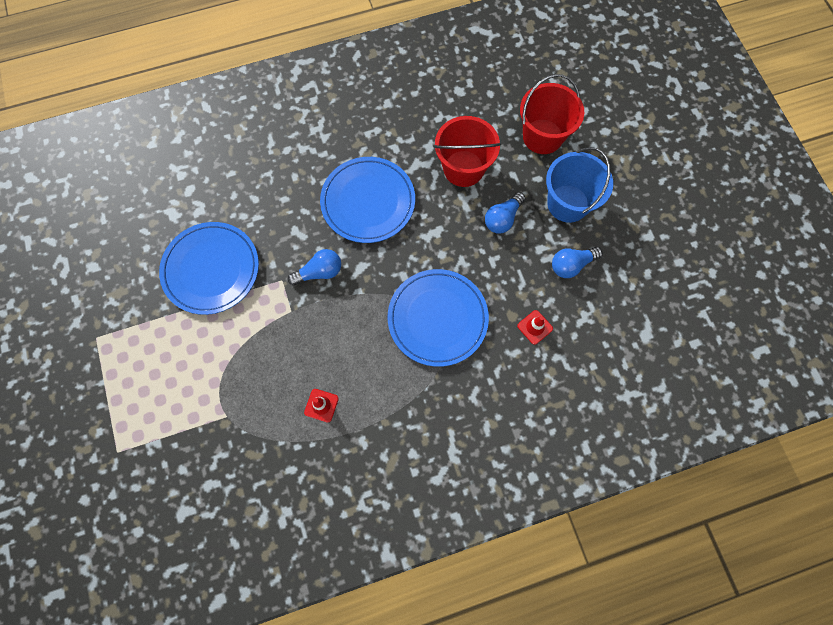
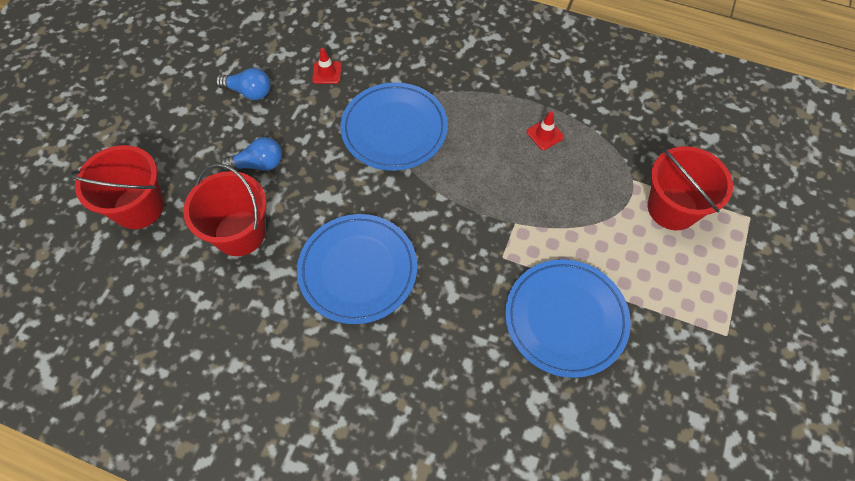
camera: 140 degrees left, 10 degrees down
blue light bulb [288,249,341,286] -> none
blue bucket [546,147,613,223] -> none
none -> red bucket [648,146,733,230]

